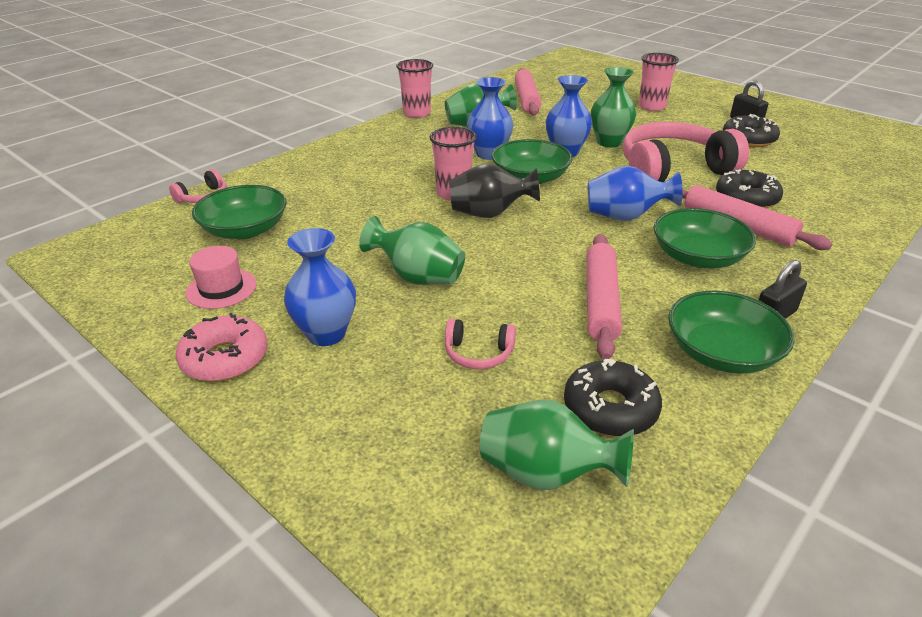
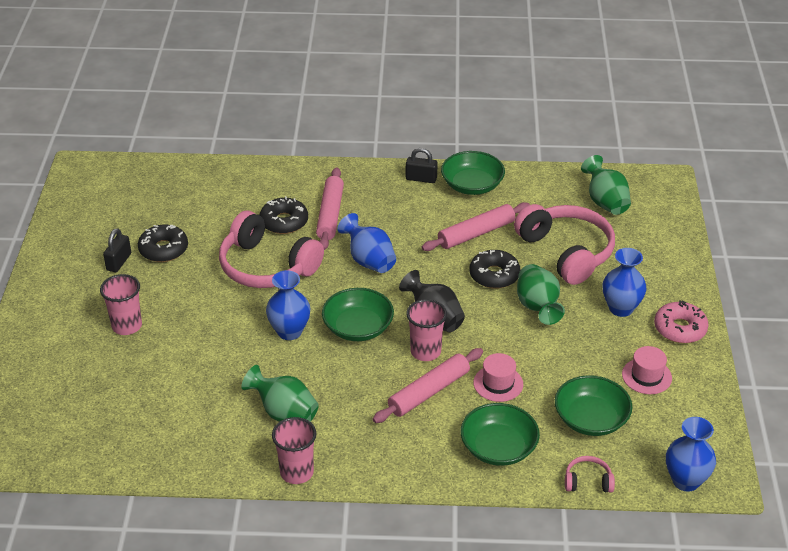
camera: 130 degrees left, 5 degrees up
pink headphones [445,319,516,369] -> pink headphones [514,204,615,285], size x2.33
blue vase [467,77,513,160] -> blue vase moved to [666,417,716,492]
pink rolling pin [515,68,542,115] -> pink rolling pin moved to [373,348,483,423]
black donut [564,359,662,437] -> black donut moved to [469,250,521,289]
green vase [591,67,636,147] -> none
green bowl [653,208,756,268] -> green bowl moved to [461,403,540,466]
none -> pink hat [473,353,523,402]

